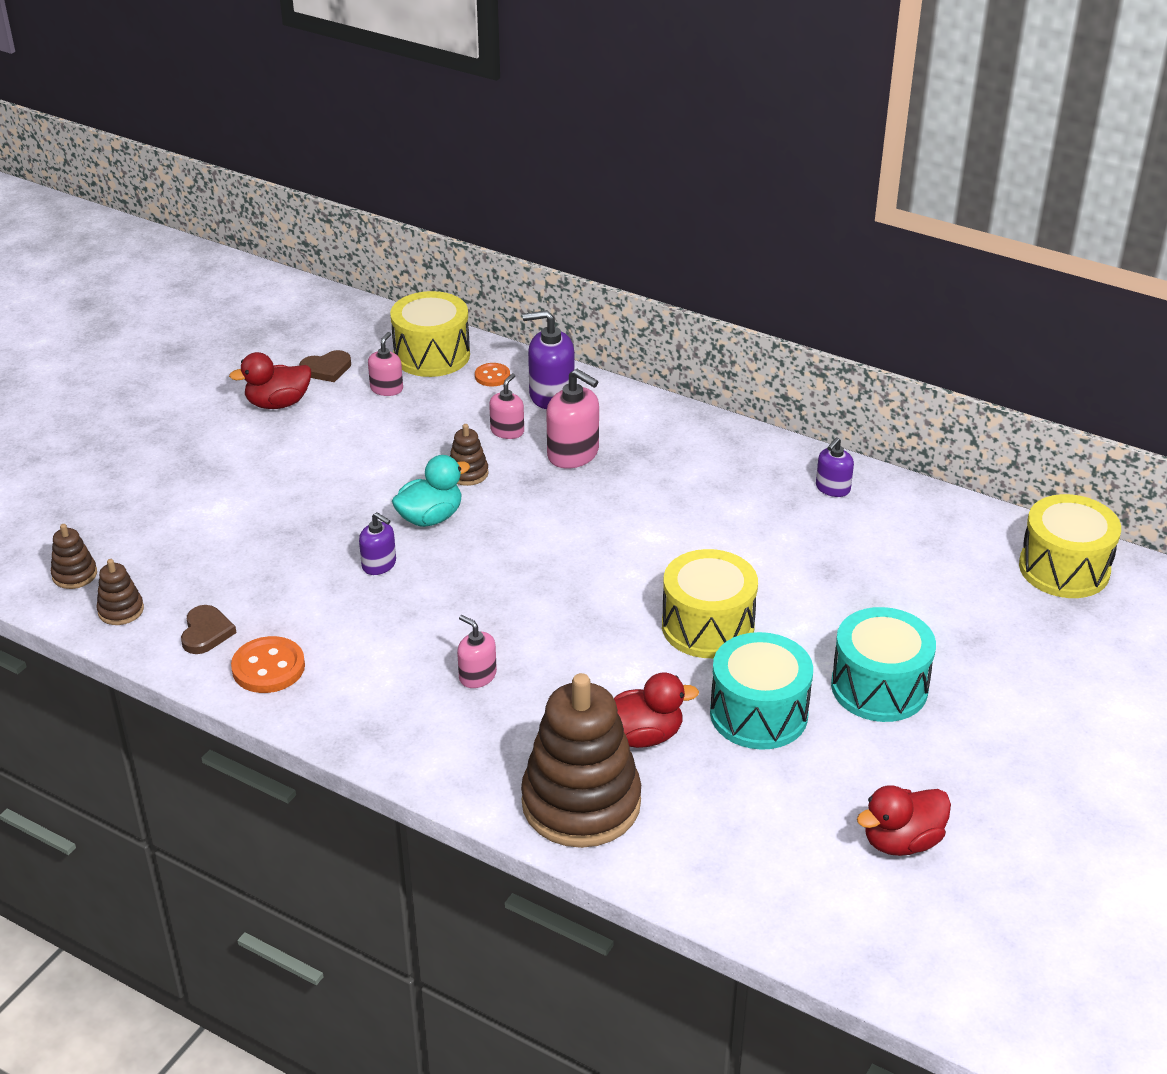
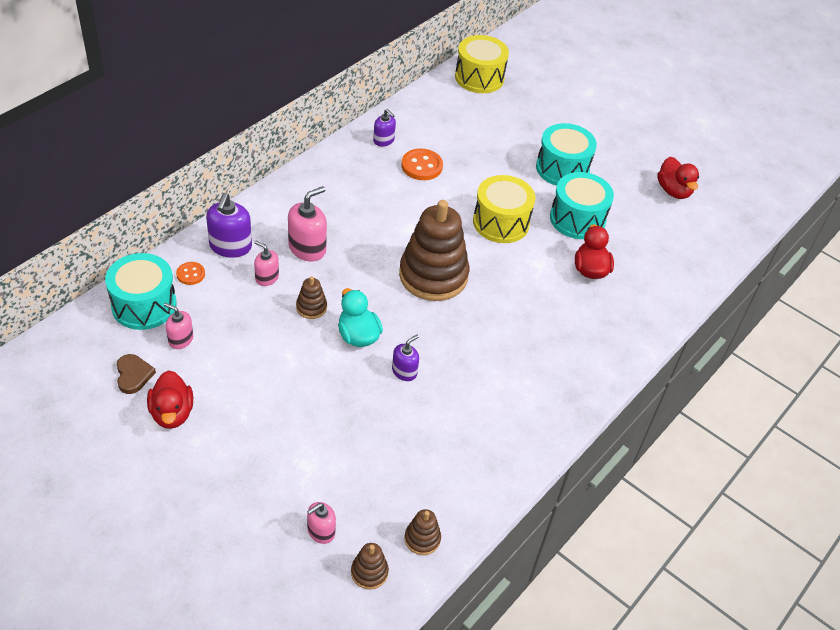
camera: 85 degrees left, 10 degrees up
brown heart [181,605,236,654] -> none
orange button [231,636,305,693] -> orange button moved to [401,149,443,180]
yellow drum [390,291,470,377] -> turquoise drum [105,253,176,330]
pink soap dispenser [457,615,497,688] -> pink soap dispenser moved to [307,502,336,544]
brown stacking toy [521,673,641,848] -> brown stacking toy moved to [399,200,469,301]

